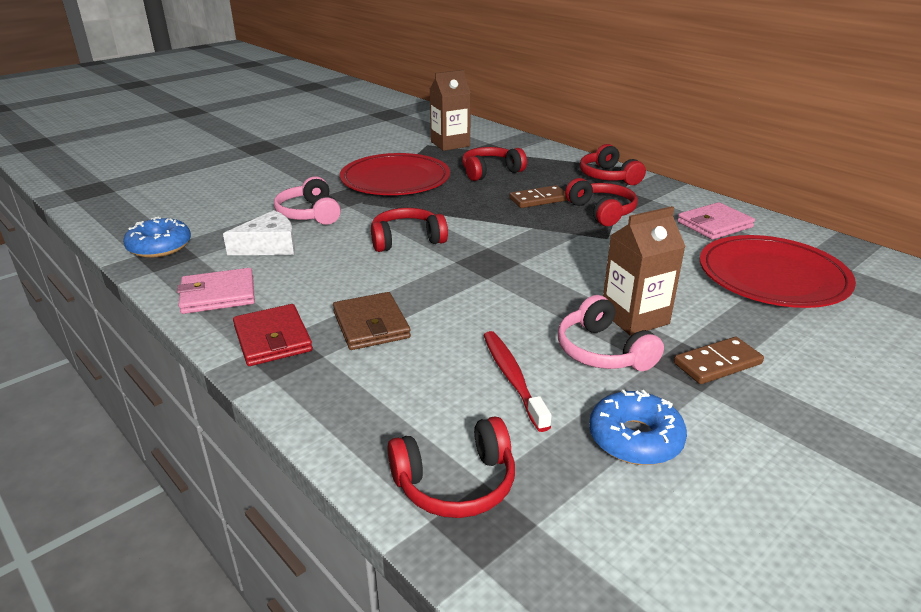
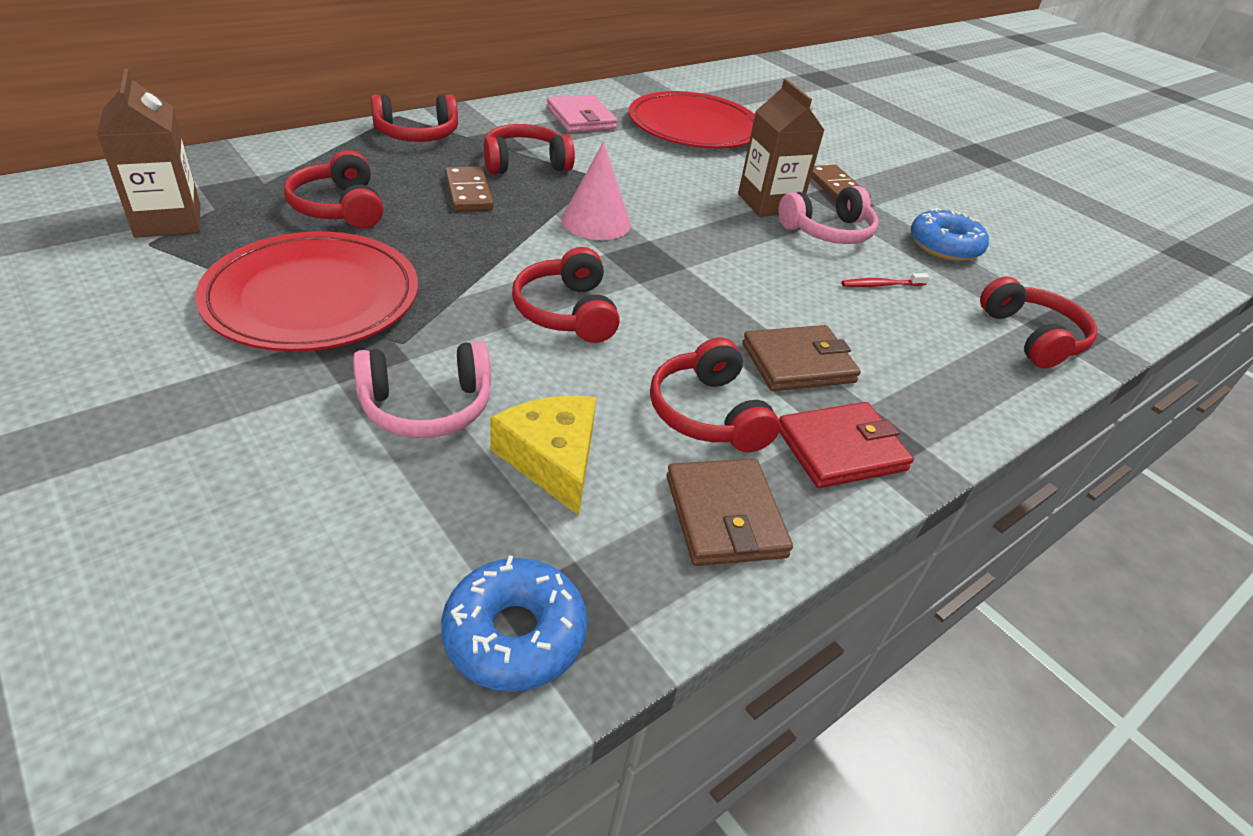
camera: 90 degrees left, 10 degrees up
pink wallet [177,268,255,314] -> brown wallet [666,459,793,566]
white cheese [223,210,295,255] -> yellow cheese [490,396,596,515]
red toothbrush [484,331,552,432] -> red toothbrush [842,273,929,287], size x0.60
none -> pink cone [561,142,631,240]
none -> red headphones [650,337,780,452]

